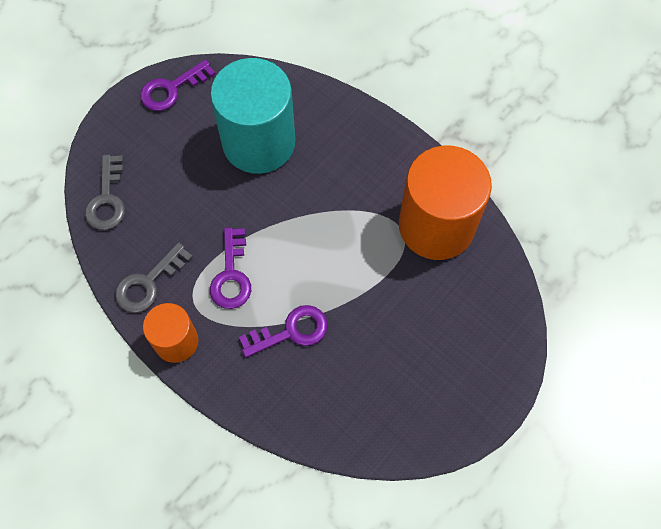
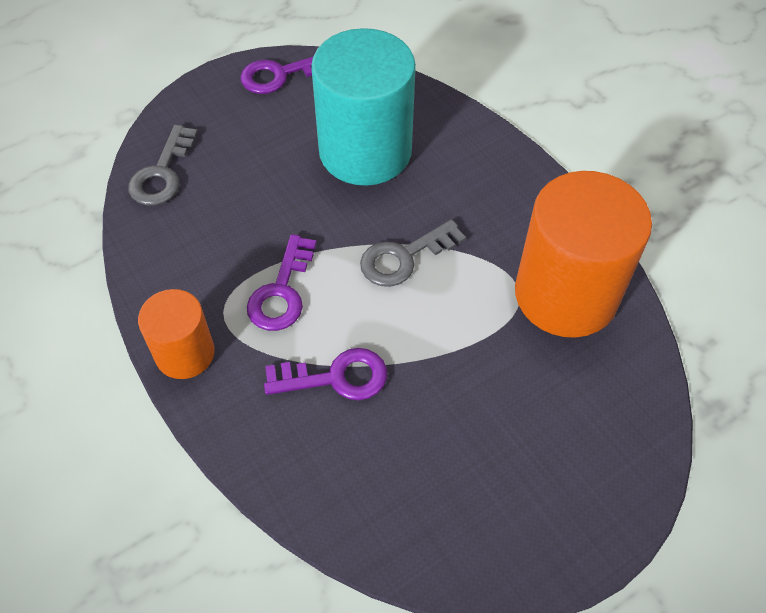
camera: 15 degrees right, 10 degrees down
grey key [115,242,193,313] -> grey key moved to [360,219,466,287]

